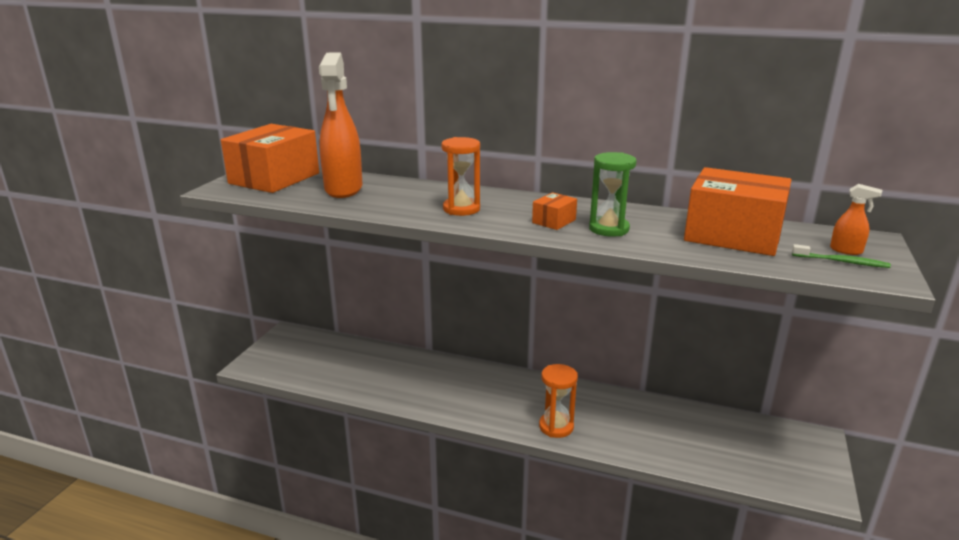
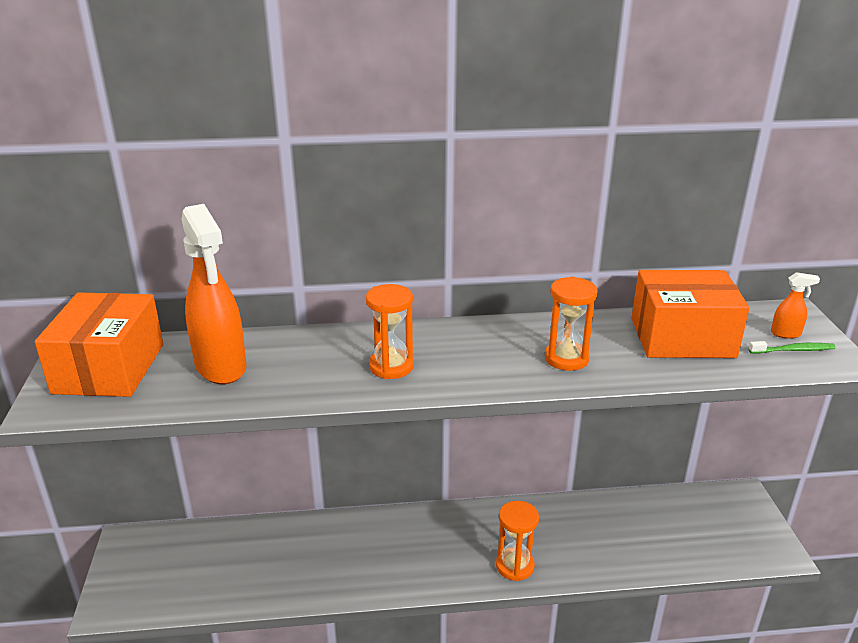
camera: 25 degrees left, 5 degrees up
orange box [532,192,577,230] -> none
green hourglass [589,152,637,237] -> orange hourglass [545,276,598,371]

